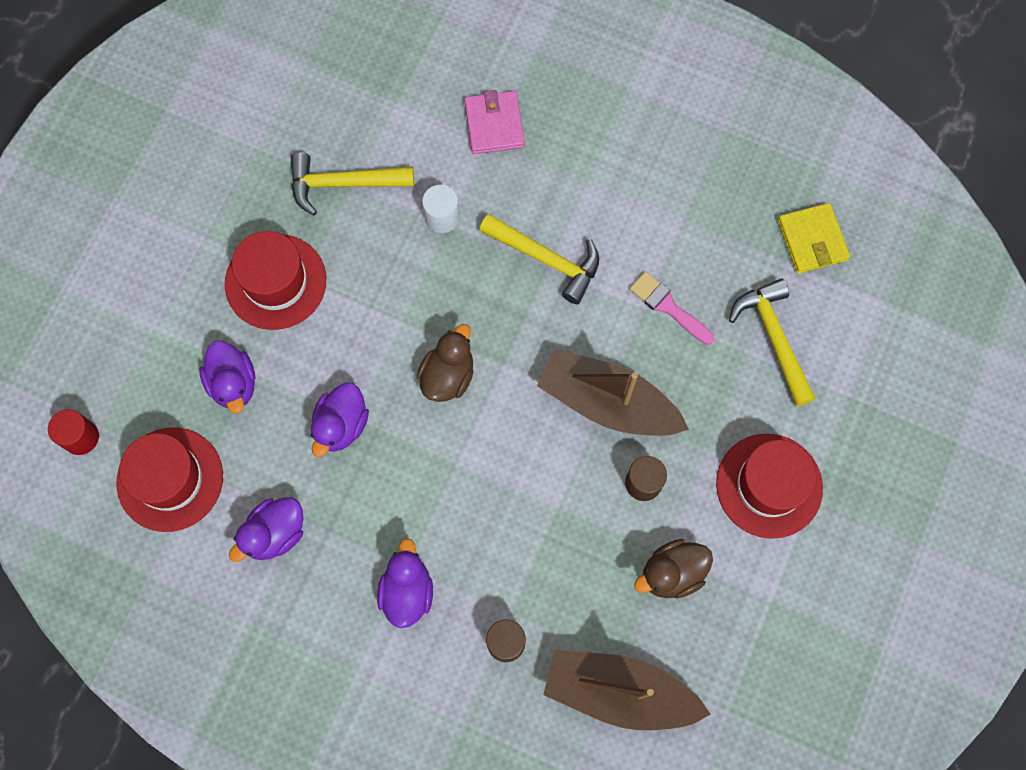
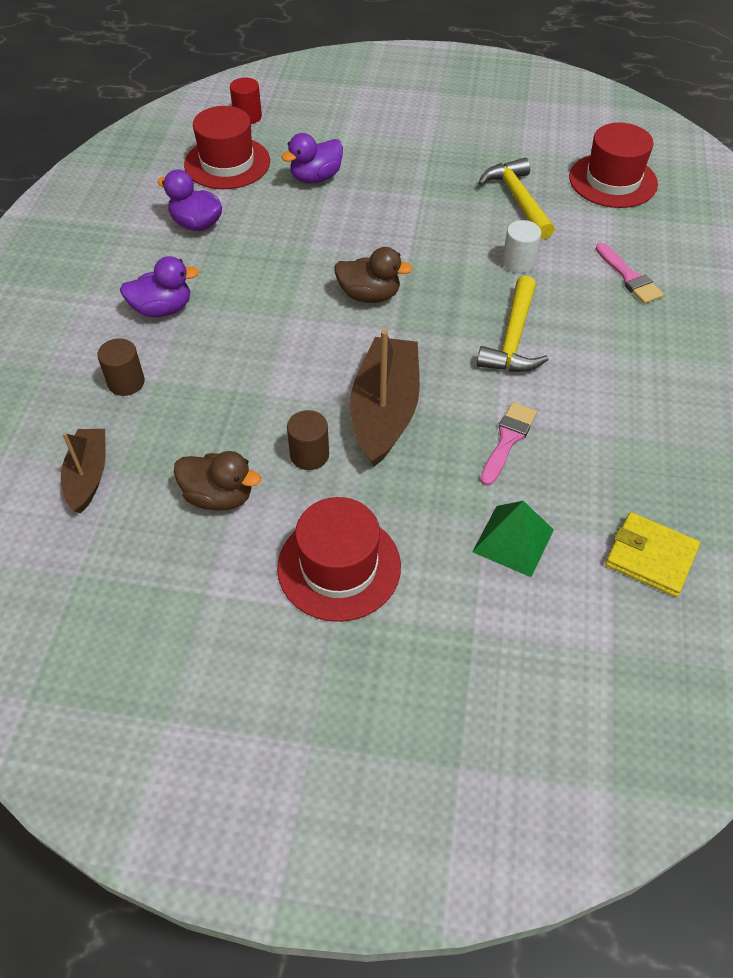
camera: 75 degrees right, 20 degrees down
red hat [225,231,326,330] -> red hat moved to [569,123,658,208]
purple duck [311,383,369,457] -> none
pink wallet [464,90,525,154] -> pink brush [596,243,664,304]
brown boat [543,650,711,730] -> brown boat [61,429,106,514], size x0.60
brown duck [634,539,713,598] -> brown duck turned 150 degrees clockwise [174,451,261,510]
yellow hammer [729,279,816,406] -> green pyramid [472,501,554,577]
yellow wallet [778,203,850,274] -> yellow wallet turned 60 degrees clockwise [605,512,700,597]

